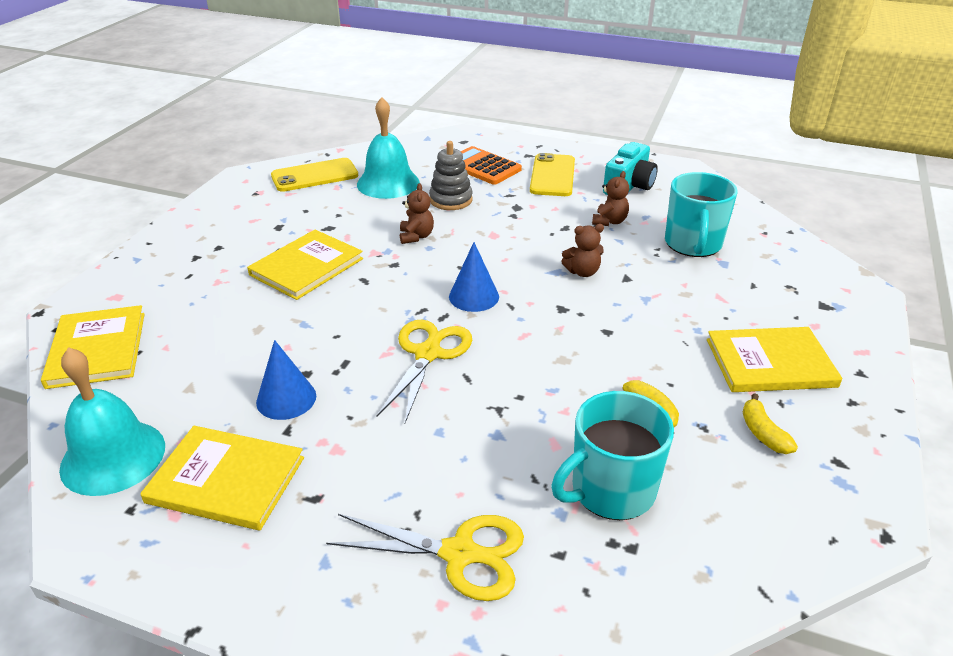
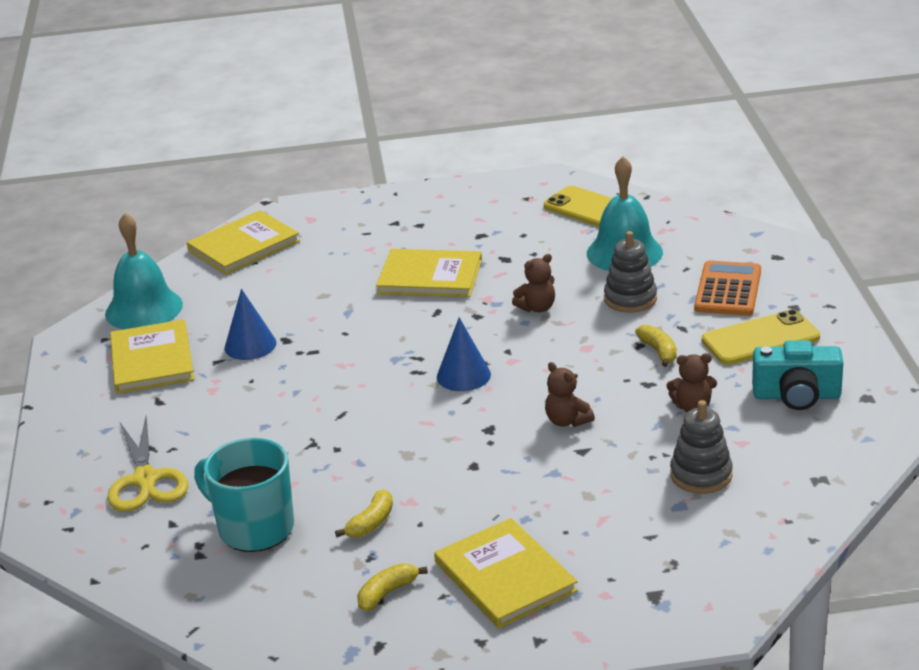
camera: 65 degrees right, 5 degrees down
yellow scissors [377,320,472,423] -> none
turquoise mug [665,172,737,257] -> grey stacking toy [670,400,733,494]
none -> yellow banana [635,324,676,367]

